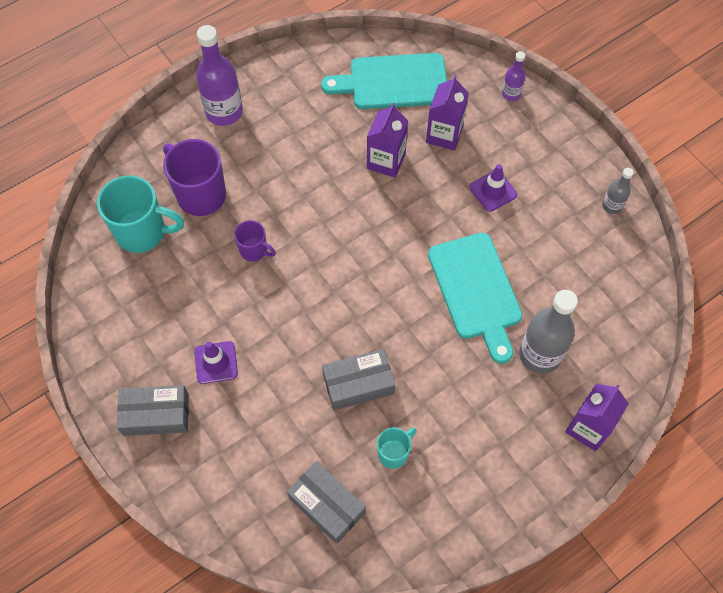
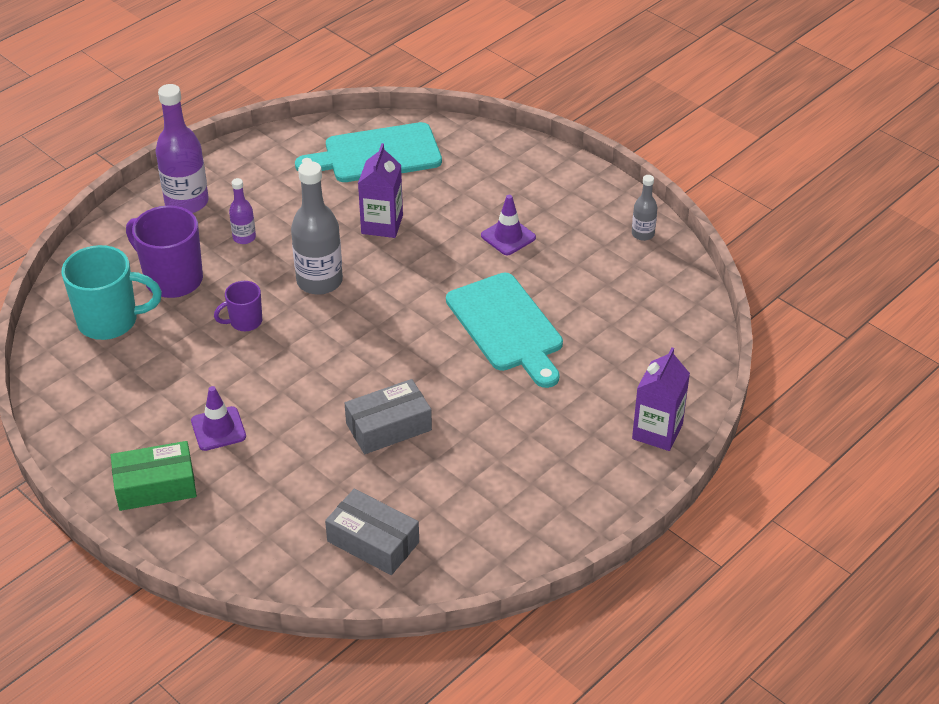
camera: 10 degrees left, 20 degrees down
grey box [117,385,189,436] -> green box [111,441,197,511]
purple mug [234,220,276,261] -> purple mug turned 135 degrees clockwise [214,281,262,331]
turquoise mug [377,427,417,469] -> none
purple carton [426,75,469,150] -> none
purple bottle [502,51,526,101] -> purple bottle moved to [229,178,256,244]
grey bottle [519,290,578,374] -> grey bottle moved to [291,161,343,295]

